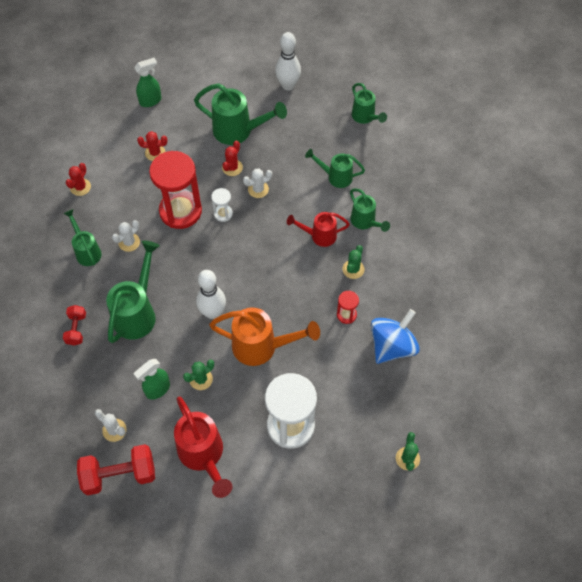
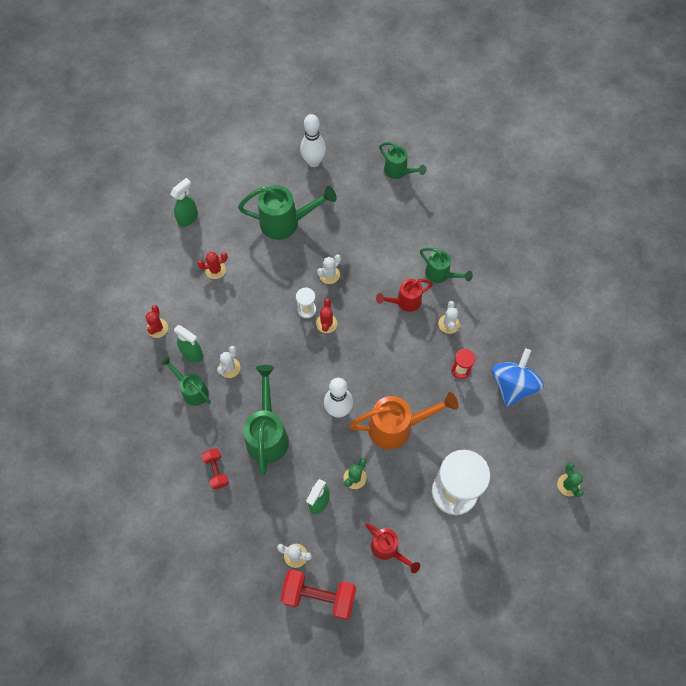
camera: 20 degrees left, 5 degrees up
red dumbbell [77,444,155,495] -> red dumbbell turned 45 degrees clockwise [281,569,356,620]
red hourglass [149,151,202,229] -> none
red watering can [174,397,232,498] -> red watering can [365,523,420,573], size x0.61
red cactus [222,141,243,176] -> red cactus moved to [316,299,337,333]
green watering can [305,149,365,188] -> none
green cactus [343,245,364,279] -> white cactus [438,301,460,334]
none -> green spray bottle [174,325,203,363]

